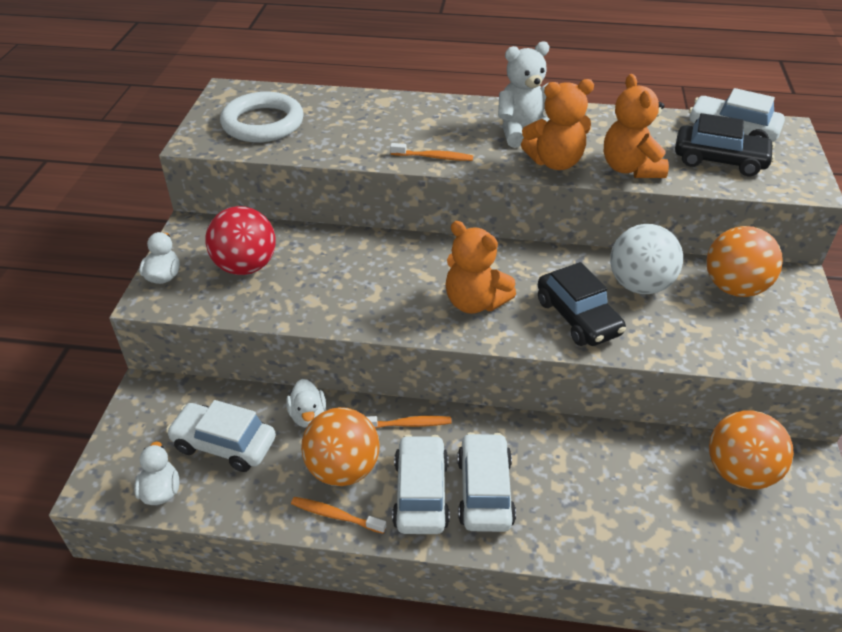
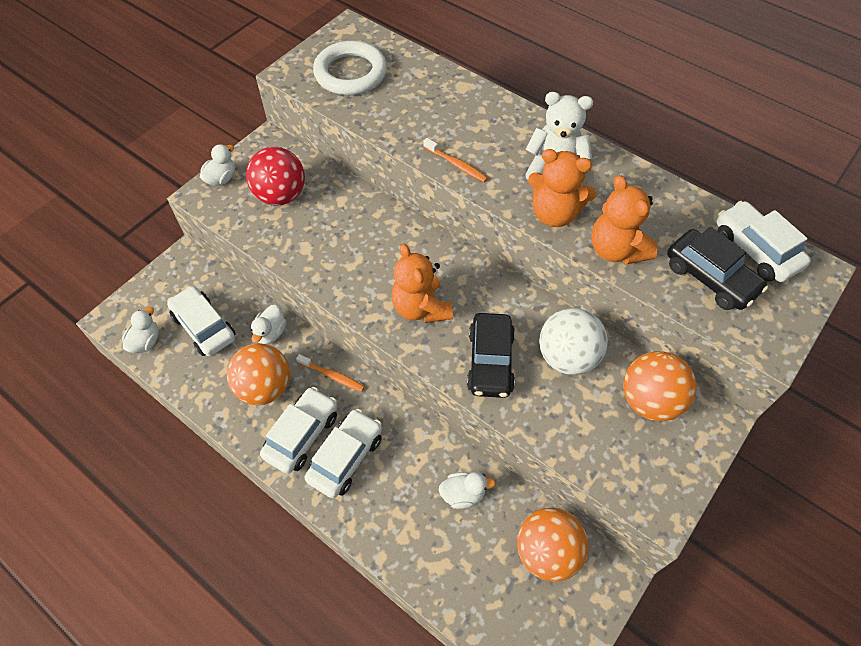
camera: 30 degrees right, 15 degrees up
orange toothbrush [291,497,386,534] -> none
orange teddy bear [604,74,669,178] -> orange teddy bear turned 45 degrees counterclockwise [591,175,657,264]
none -> white duck [439,472,496,509]

